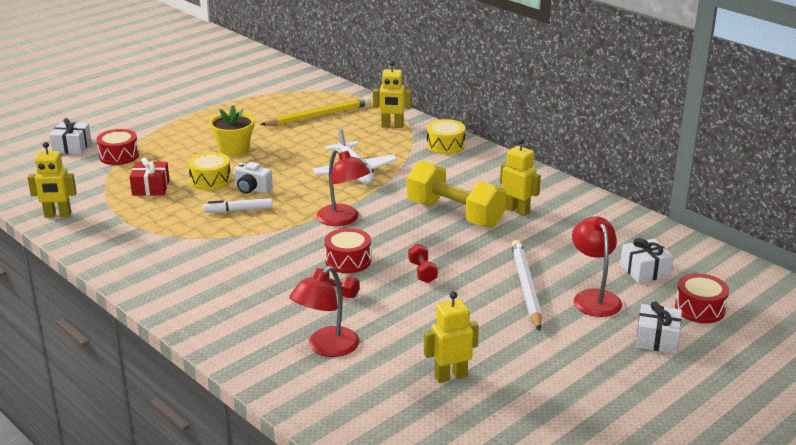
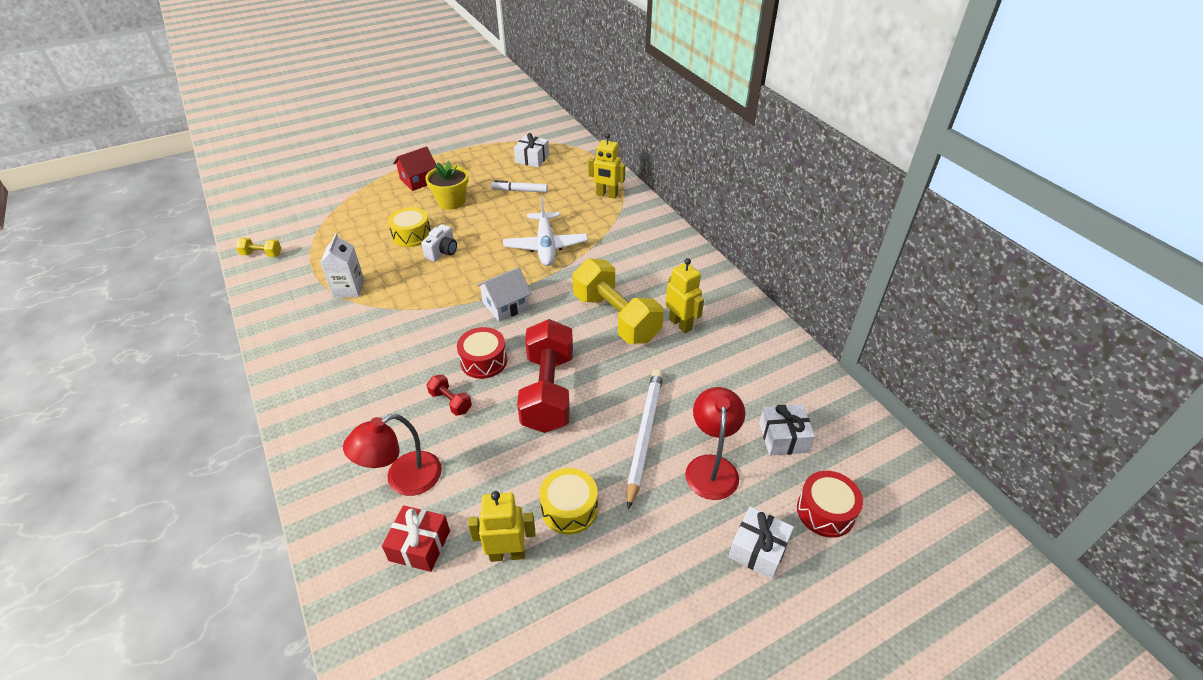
camera: 15 degrees right, 15 degrees up
yellow robot [27,142,77,218] -> yellow dumbbell [236,238,281,257]
white gift [49,118,91,154] -> white gift moved to [514,133,549,167]
red drum [96,129,139,165] -> none
red gift [130,157,170,196] -> red gift moved to [382,505,450,572]
white marker [203,198,272,213] -> white marker moved to [491,180,548,192]
white camera [234,162,273,194] -> white camera turned 105 degrees counterclockwise [421,224,457,262]
yellow pencil [260,97,371,126] -> none
red lamp [316,148,371,226] -> white house [476,267,532,322]
red dumbbell [408,244,438,283] -> red dumbbell [517,319,573,433], size x2.34
yellow drum [427,119,465,155] -> yellow drum moved to [539,468,598,535]
none -> white carton [320,233,365,298]
none -> red house [393,146,436,191]

